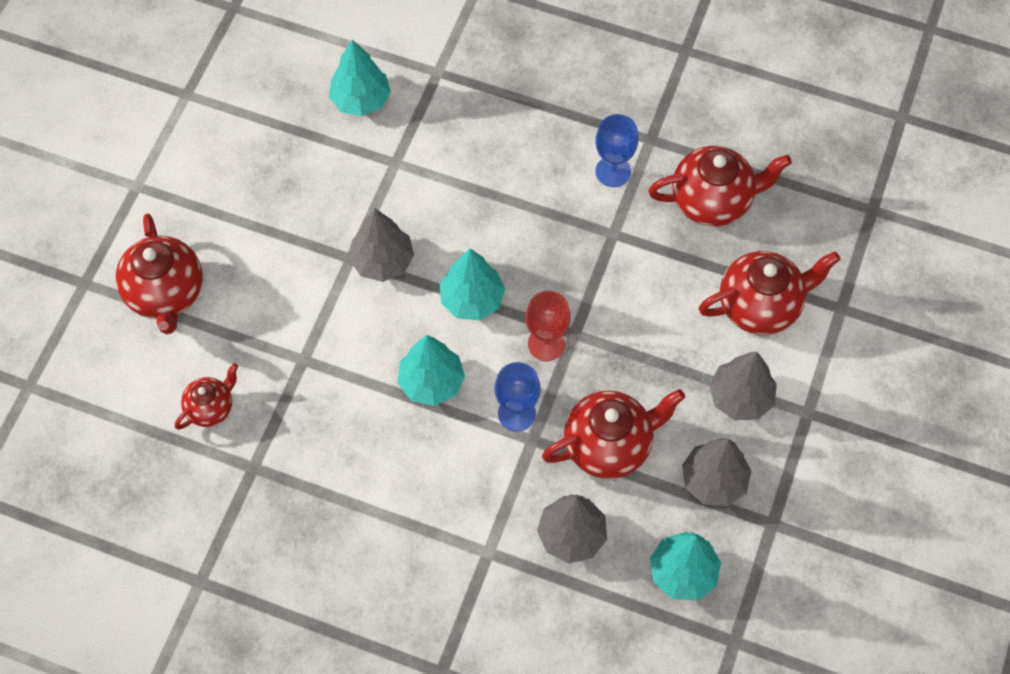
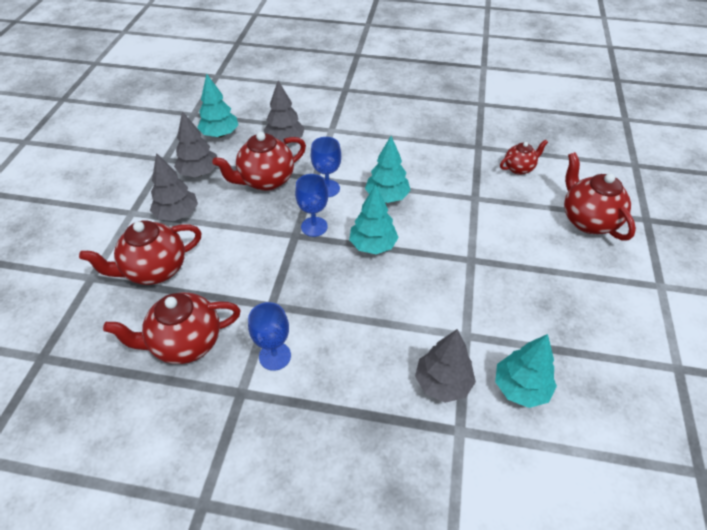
camera: 170 degrees right, 15 degrees down
red teapot [175,363,238,430] -> red teapot turned 150 degrees counterclockwise [500,139,548,175]
grey tree [349,208,414,282] -> grey tree moved to [415,329,476,403]
red goblet [525,291,571,361] -> blue goblet [295,174,328,237]

